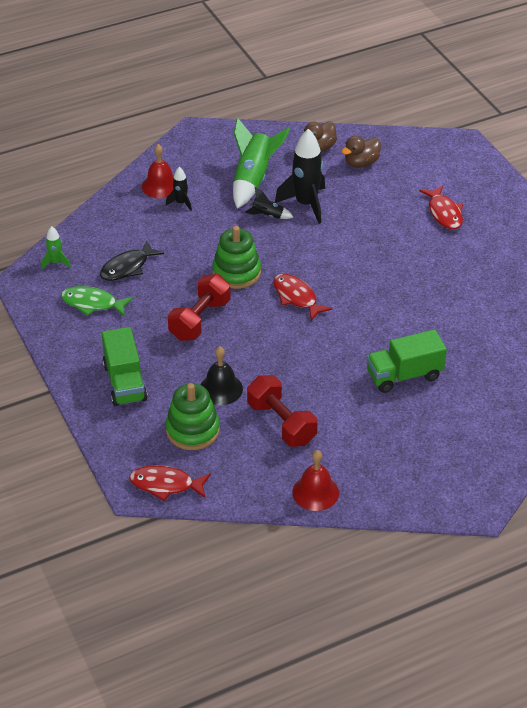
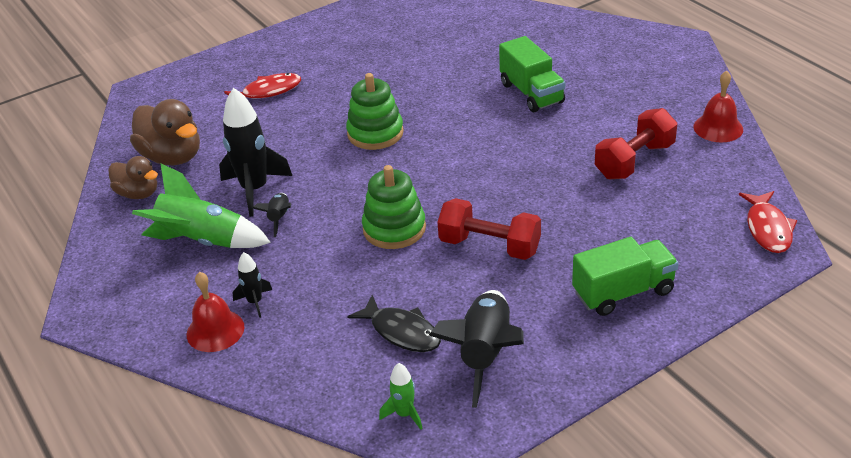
camera: 95 degrees left, 5 degrees down
green fish [61,286,133,317] -> black rocket [429,290,524,408]
green stacking toy [165,383,220,450] -> green stacking toy moved to [346,73,404,150]
black bell [200,346,243,405] -> none
red fish [273,274,333,321] -> none
brown duck [342,135,381,168] -> brown duck [130,99,200,165], size x1.58

